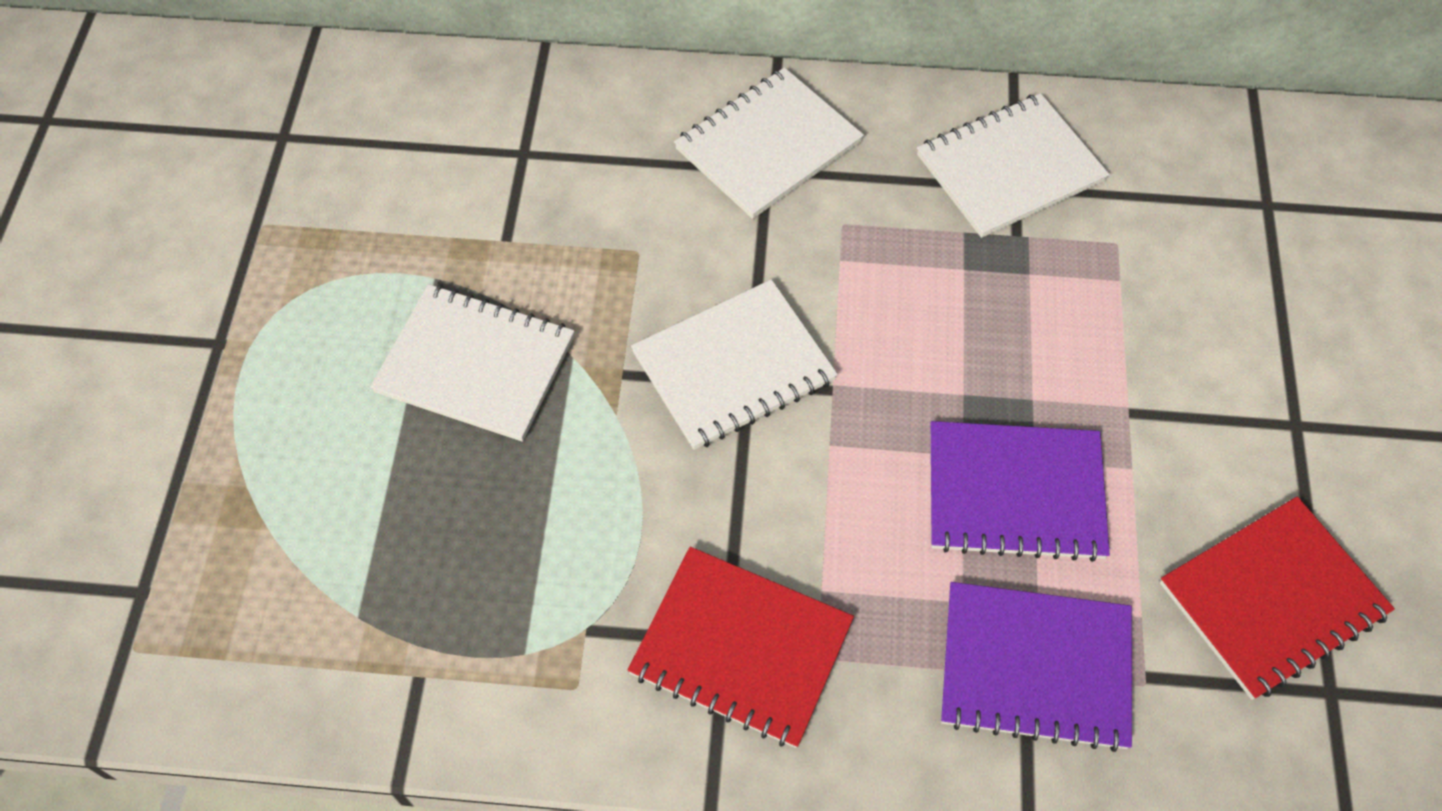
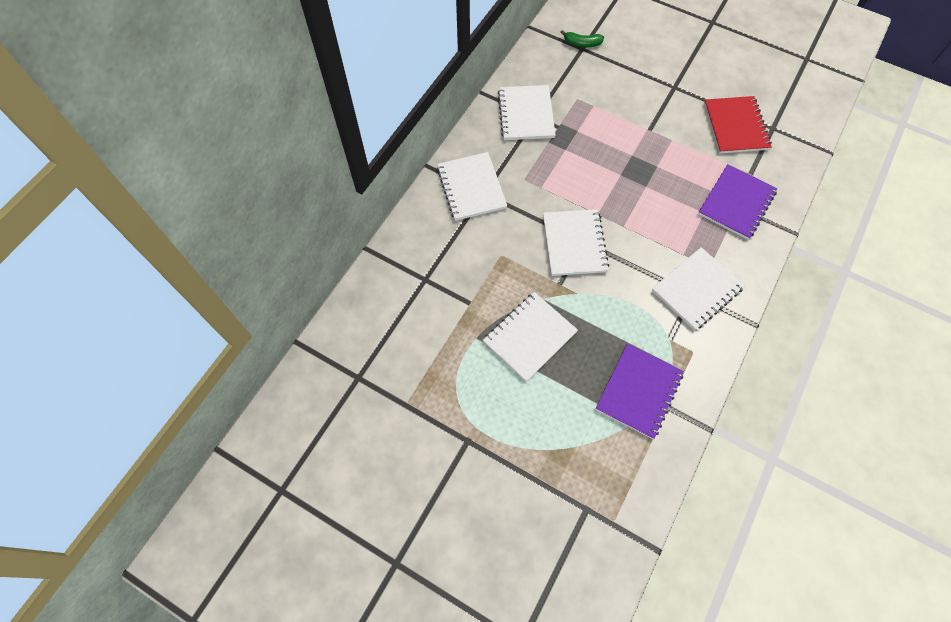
camera: 65 degrees left, 5 degrees up
red notebook [628,547,854,748] -> white notebook [652,247,745,331]
purple notebook [930,421,1110,562] -> purple notebook moved to [596,344,684,439]
none -> green banana [560,30,604,47]

